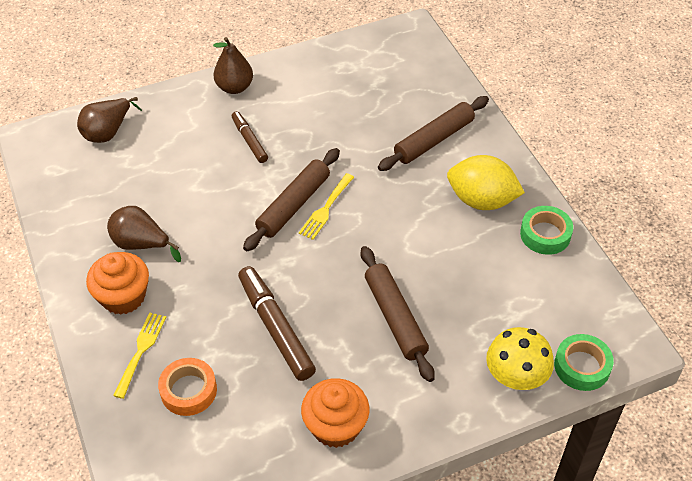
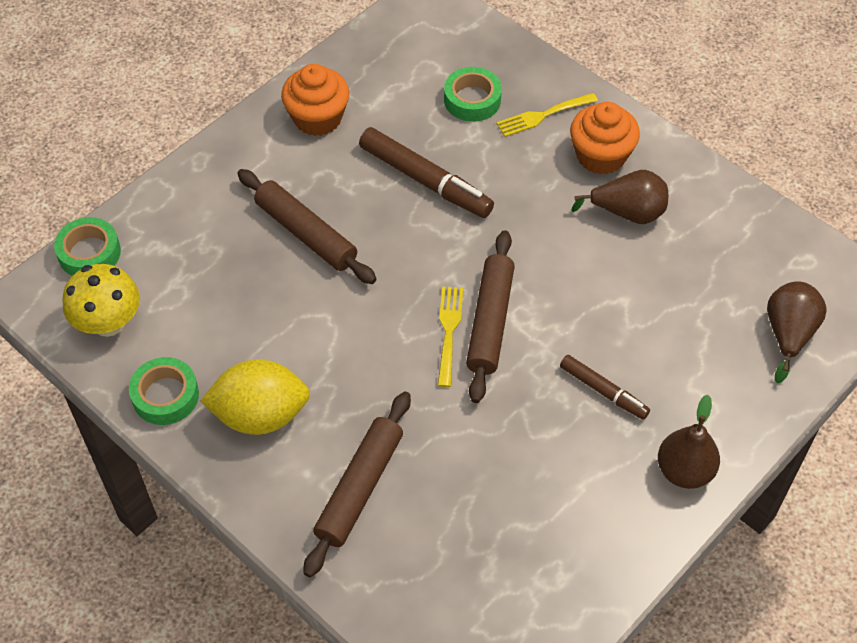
camera: 155 degrees right, 5 degrees up
yellow fork [113,313,166,399] -> yellow fork turned 75 degrees clockwise [496,93,598,137]
orange tape [158,358,217,416] -> green tape [444,67,502,122]
yellow mushroom [486,327,554,390] -> yellow mushroom moved to [62,264,140,337]

